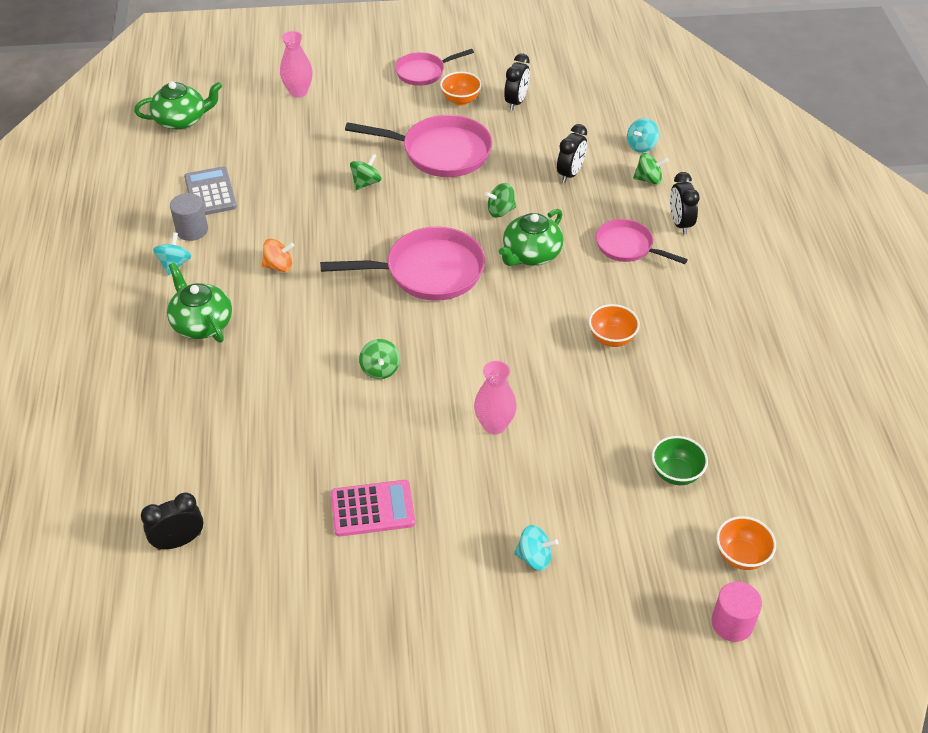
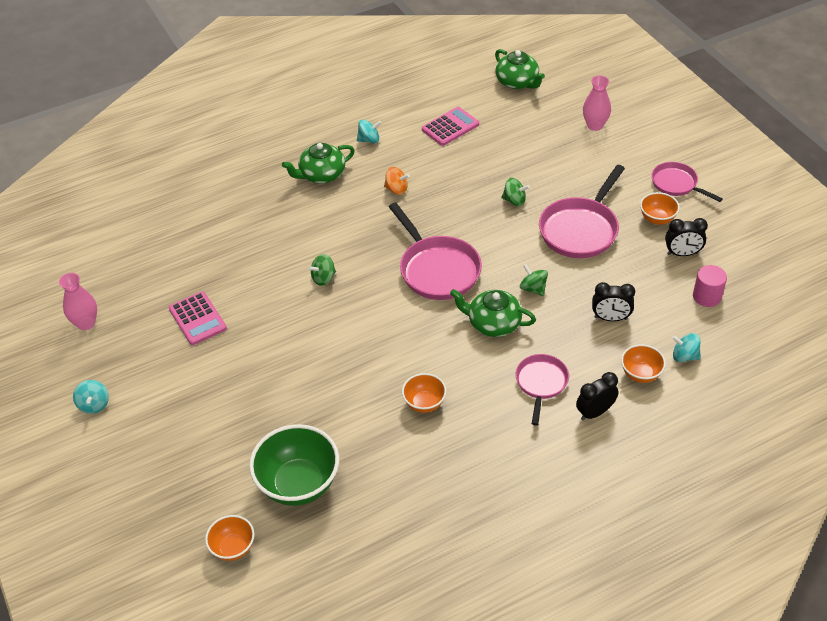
camera: 70 degrees right, 0 degrees up
black clock [141,492,204,550] -> none
green teapot [167,262,232,343] -> green teapot turned 150 degrees counterclockwise [282,143,355,183]
grey cylinder [170,193,208,241] -> none
grey calculator [184,166,237,215] -> pink calculator [422,107,479,146]
orange spinning top [262,239,294,272] -> orange spinning top turned 45 degrees counterclockwise [384,167,410,195]
pink pan [345,115,493,177] -> pink pan turned 45 degrees clockwise [539,165,625,258]
pink vase [474,361,517,435] -> pink vase moved to [59,273,97,330]
turquoise spinning top [514,525,559,571] -> turquoise spinning top moved to [73,380,109,414]
green spinning top [633,153,669,184] -> orange bowl [621,344,666,383]
green bowl [652,436,708,485] -> green bowl [249,424,339,506], size x1.88
pink cylinder [711,581,762,642] -> pink cylinder moved to [693,265,727,307]

